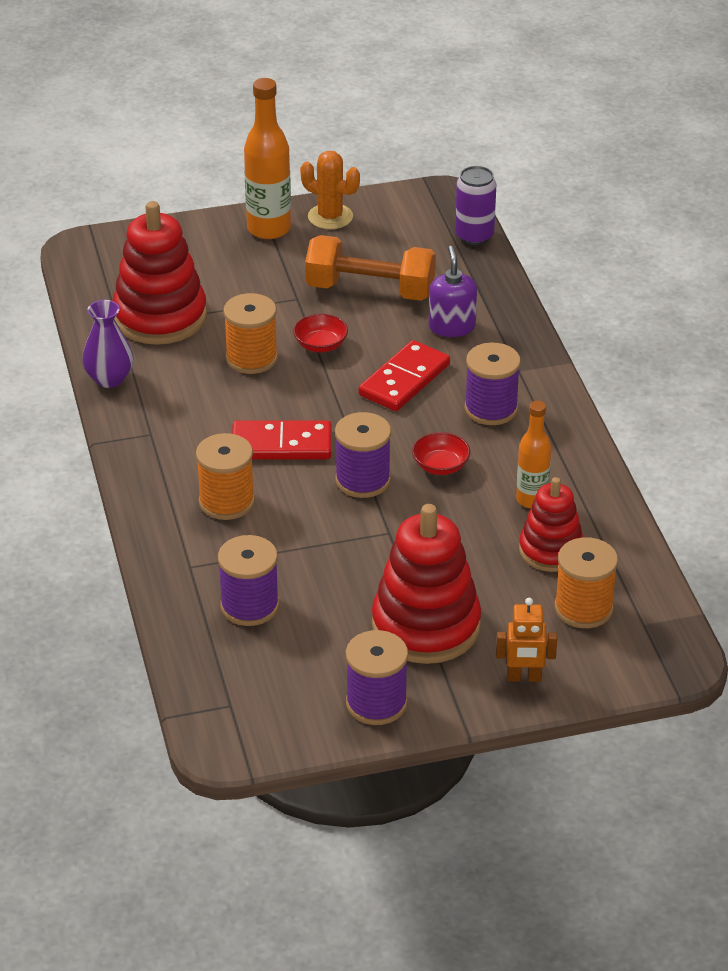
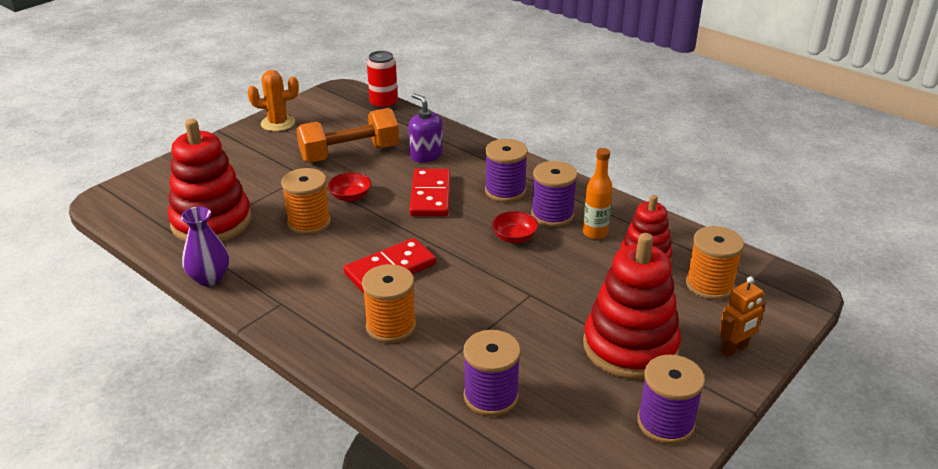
camera: 35 degrees left, 5 degrees down
orange bottle [244,78,291,239] -> none
purple spool [335,412,391,498] -> purple spool moved to [531,161,578,227]
purple can [455,166,496,245] -> red can [367,51,398,109]

